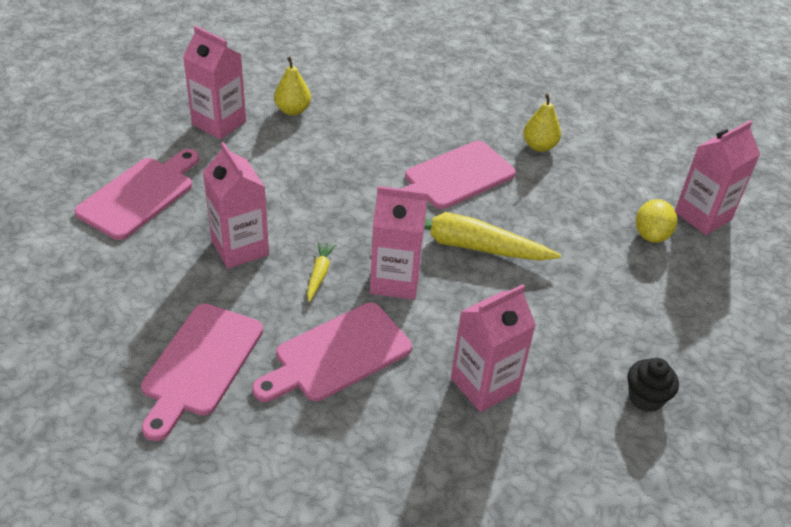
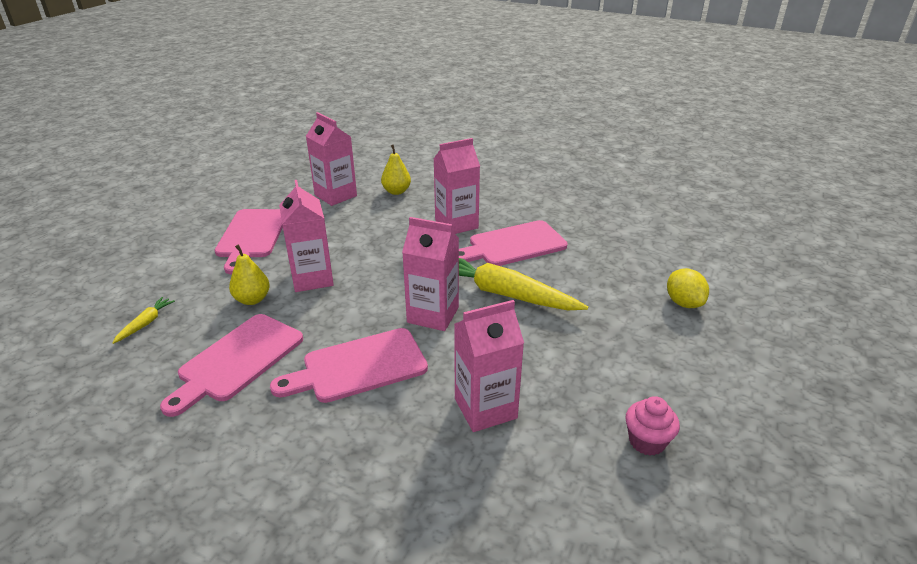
camera: 15 degrees right, 10 degrees down
pink cutting board [74,149,199,240] -> pink cutting board turned 135 degrees clockwise [215,209,283,274]
yellow carrot [307,242,336,302] -> yellow carrot moved to [112,297,175,344]
yellow pear [523,94,561,152] -> yellow pear moved to [229,245,270,305]
black cupcake [627,358,679,412] -> pink cupcake [625,396,680,456]
yellow lemon [636,199,677,243] -> yellow lemon turned 45 degrees counterclockwise [667,268,709,308]
pink carton [675,120,760,235] -> pink carton moved to [433,138,480,234]

